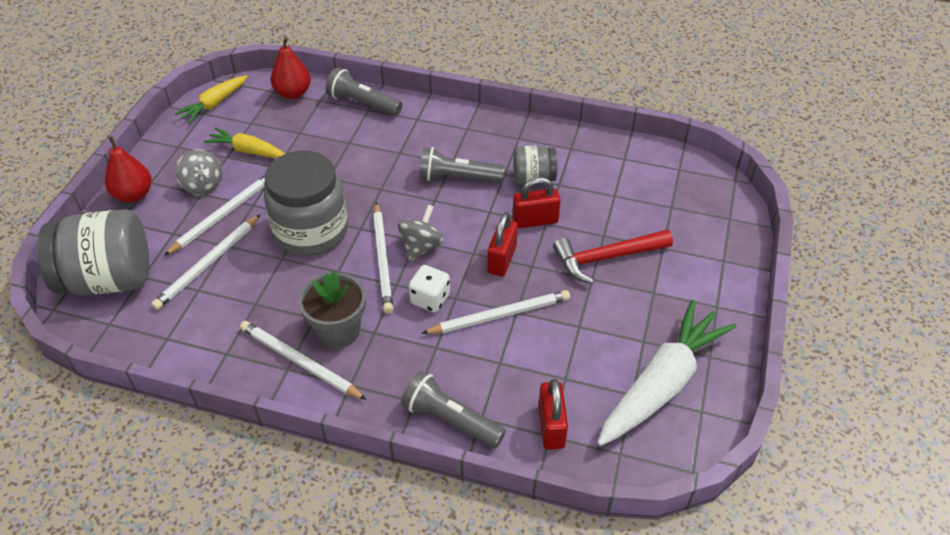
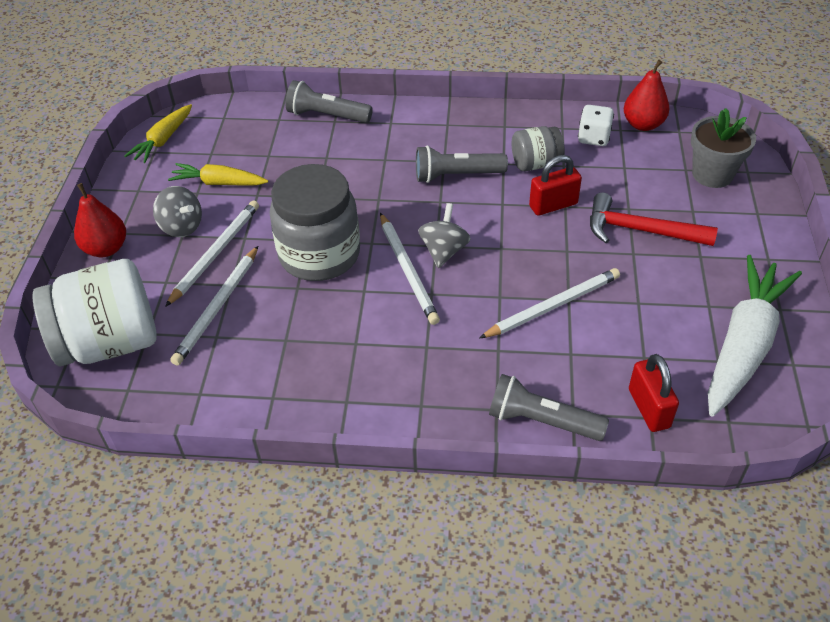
camera: 10 degrees left, 0 degrees up
grey jar [37,209,149,295] -> white jar [33,259,157,366]
white pencil [240,321,367,400] -> none
red pear [271,37,311,99] -> red pear moved to [624,60,670,131]
grey flower pot [298,271,366,348] -> grey flower pot moved to [691,108,756,188]
white dice [409,265,450,312] -> white dice moved to [578,105,614,146]
red padlock [487,212,518,276] -> none
red hammer [553,230,673,284] -> red hammer turned 45 degrees clockwise [590,192,718,246]

